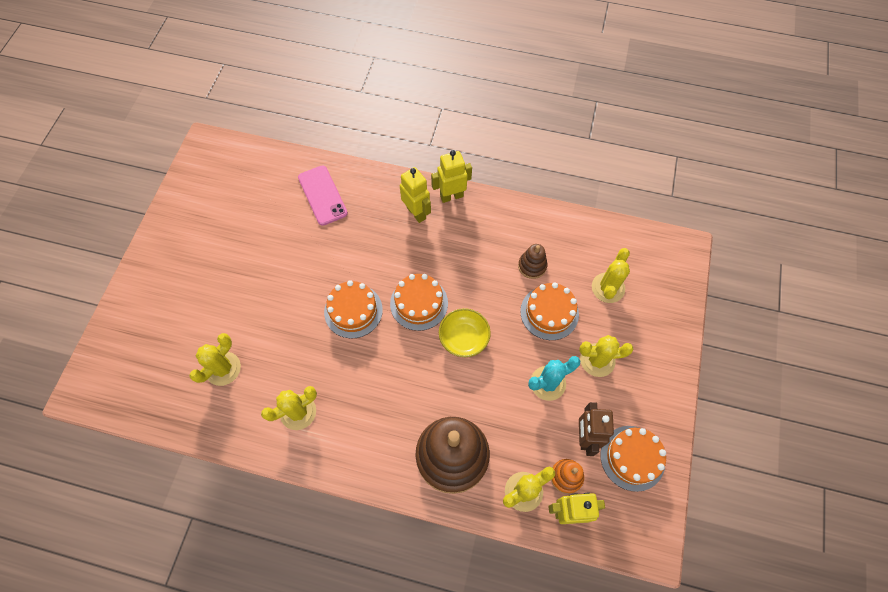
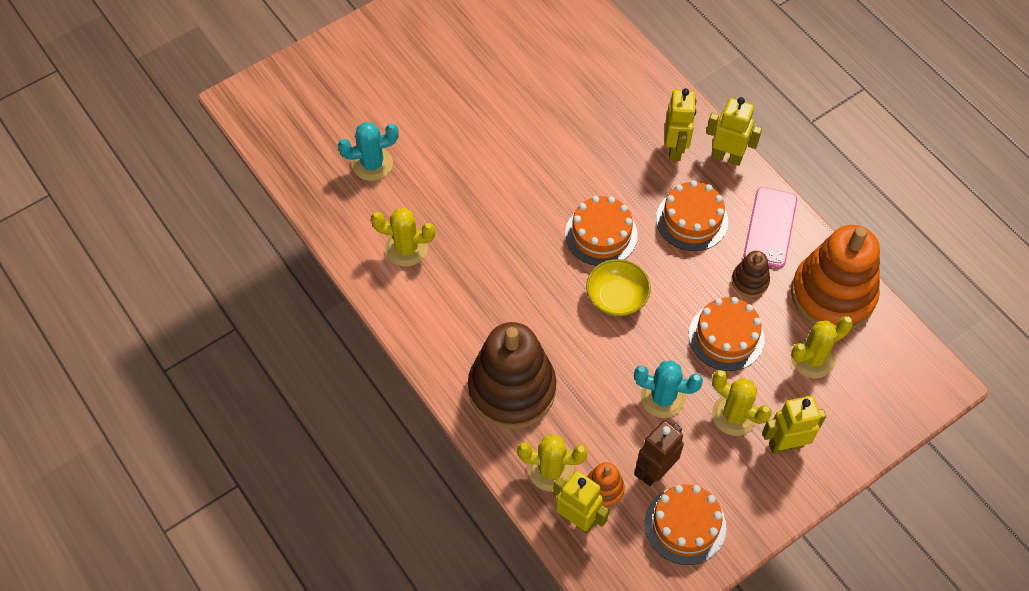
camera: 40 degrees right, 5 degrees down
yellow cactus [189,333,241,386] -> turquoise cactus [338,122,399,181]
pink phone [298,165,348,226] -> pink phone moved to [743,187,797,269]
orange cake [324,280,383,339] -> orange cake moved to [656,180,728,251]
none -> yellow robot [762,396,826,454]
none -> orange stacking toy [791,225,880,329]

